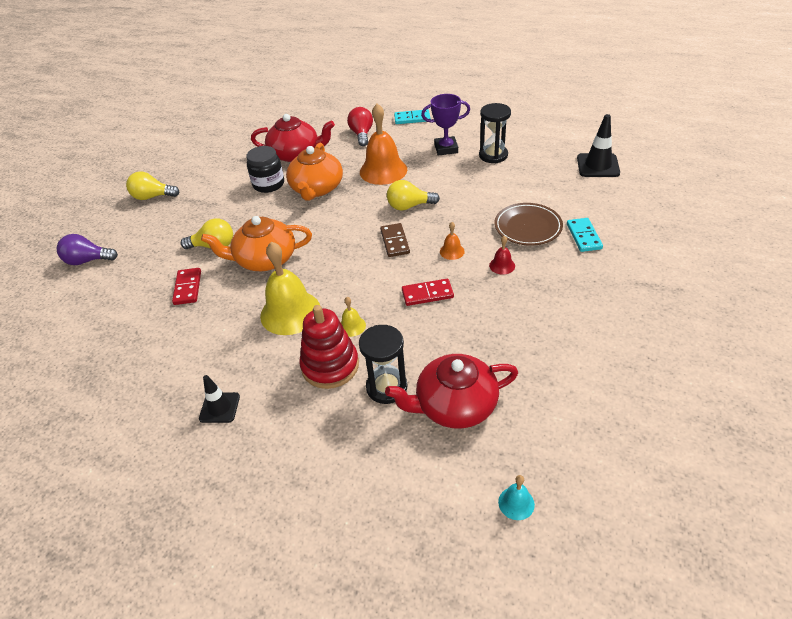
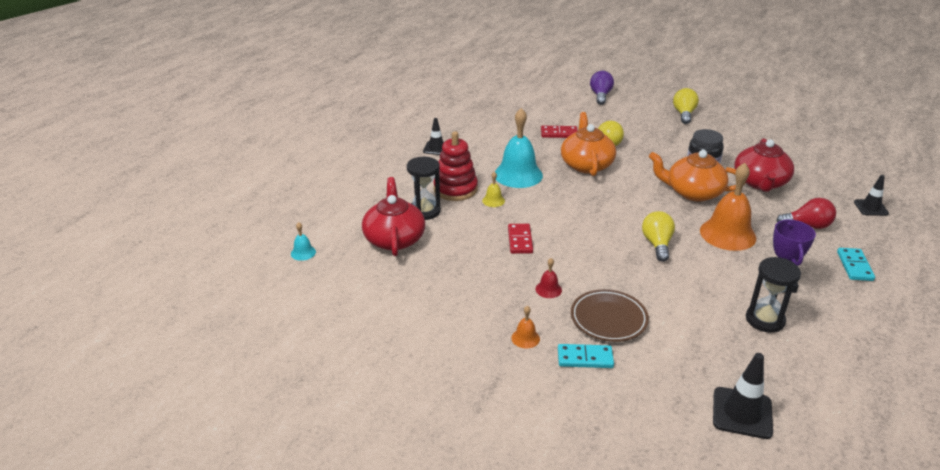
camera: 95 degrees right, 10 degrees down
yellow bell [260,242,320,335] -> turquoise bell [495,108,543,188]
brown domino [380,223,410,257] -> none
orange bell [440,222,465,260] -> orange bell moved to [511,306,540,348]
none -> black traffic cone [854,175,889,216]

